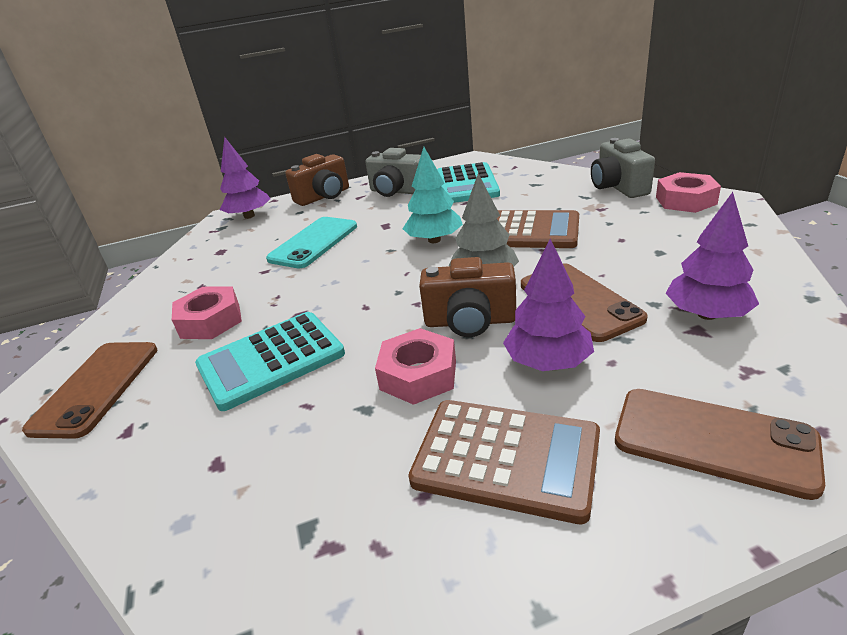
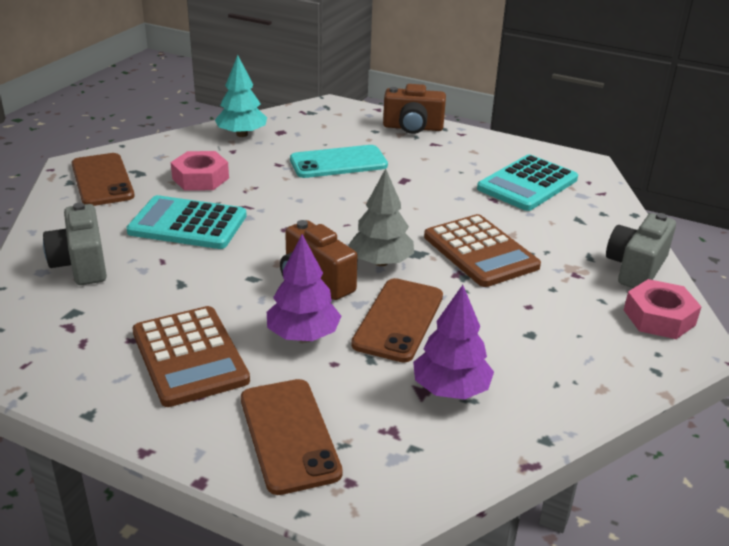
camera: 40 degrees right, 0 degrees up
brown phone [22,342,157,439] -> brown phone turned 75 degrees counterclockwise [72,153,135,206]
purple tree [220,137,271,219] -> none
grey camera [365,148,421,197] -> grey camera moved to [43,203,107,285]
pink nut [375,328,456,405] -> none
turquoise tree [403,147,463,243] -> turquoise tree moved to [215,55,267,137]

